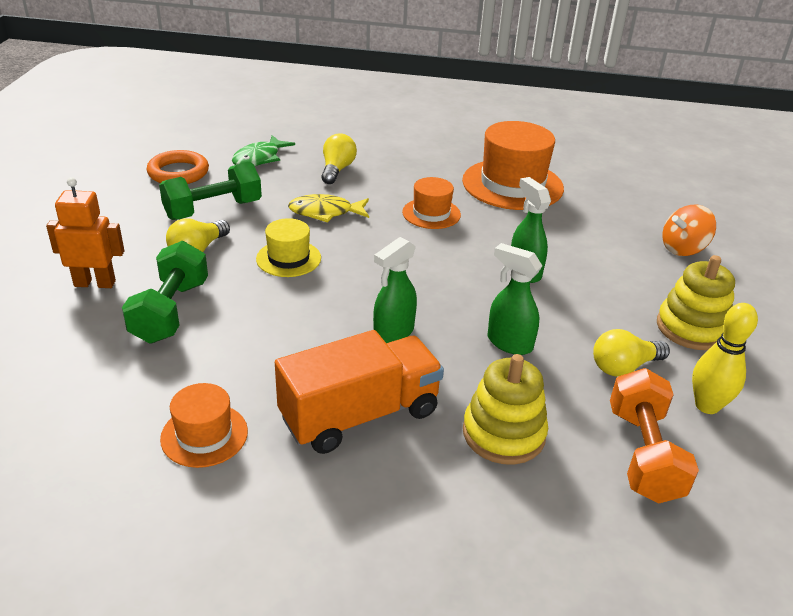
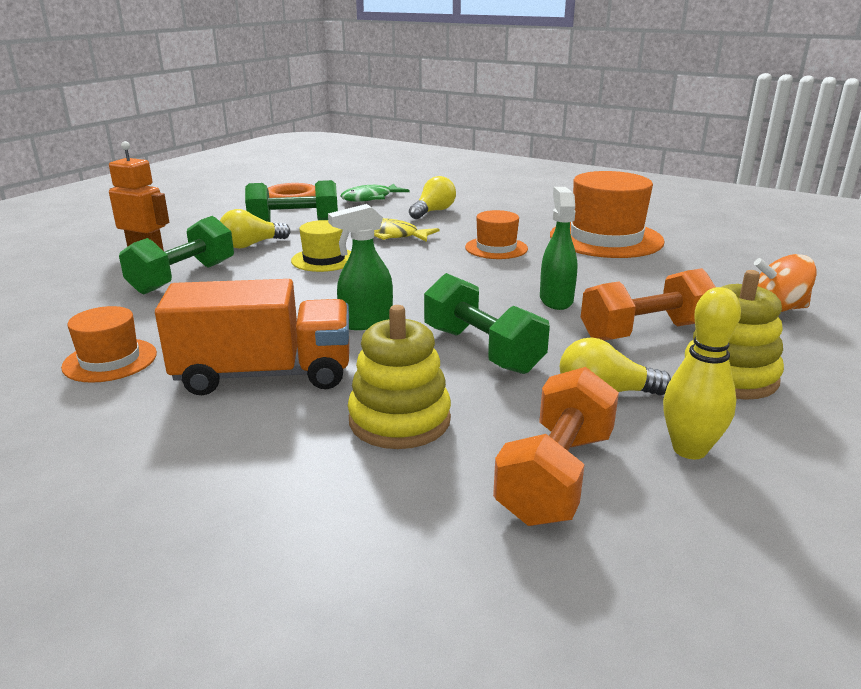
camera: 25 degrees right, 10 degrees down
green spray bottle [487,243,542,355] -> green dumbbell [424,273,550,374]
none -> orange dumbbell [581,268,716,341]

